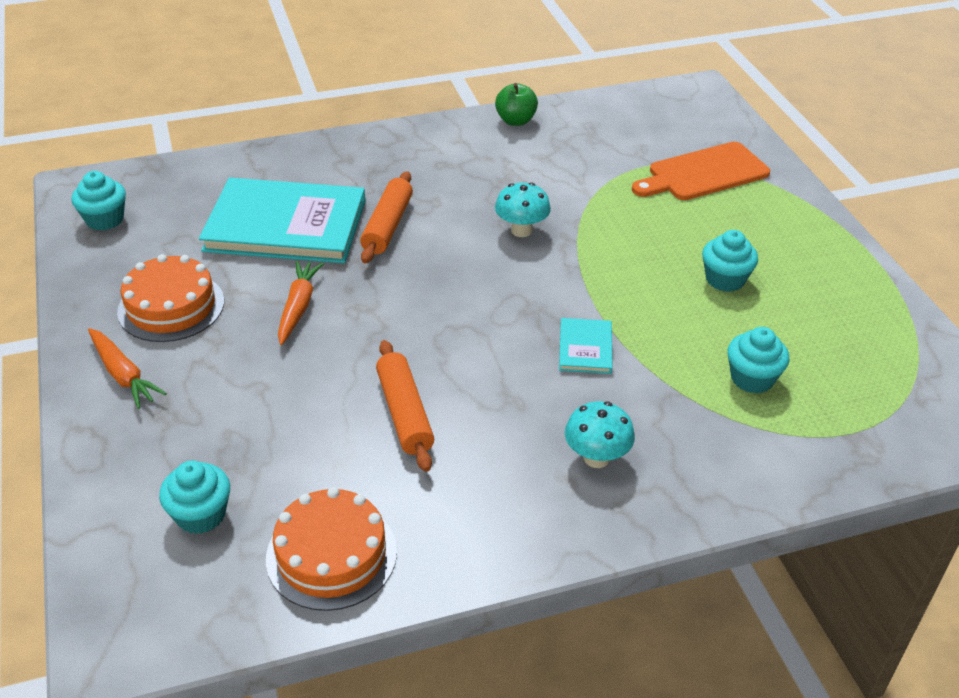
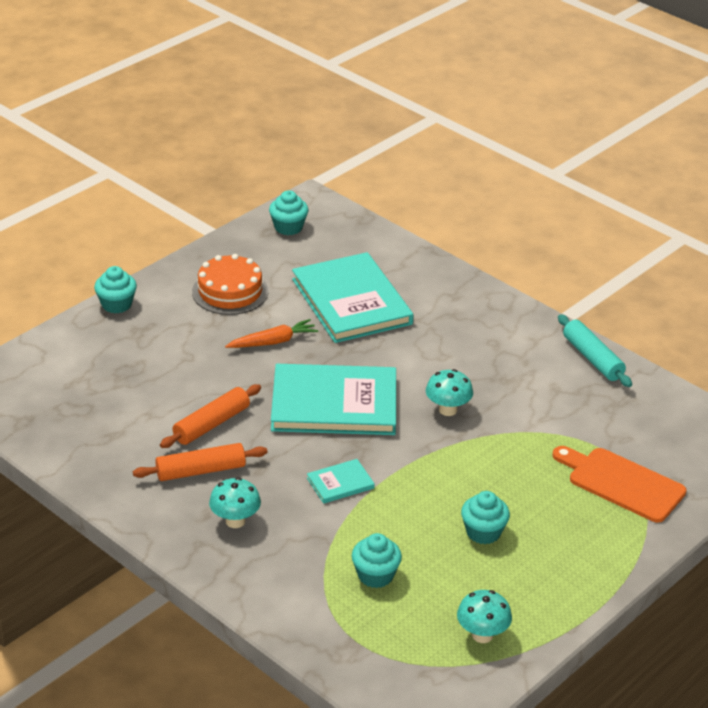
camera: 60 degrees right, 5 degrees down
orange carrot [88,328,167,409] -> none
turquoise cupcake [159,461,230,534] -> turquoise cupcake moved to [94,266,137,314]
orange cake [266,487,397,611] -> none
orange rolling pin [360,171,413,263] -> orange rolling pin moved to [133,443,268,481]
green apple [495,83,538,126] -> turquoise rolling pin [558,314,632,387]
none -> turquoise book [271,364,396,435]
none -> turquoise mushroom [457,590,512,643]

